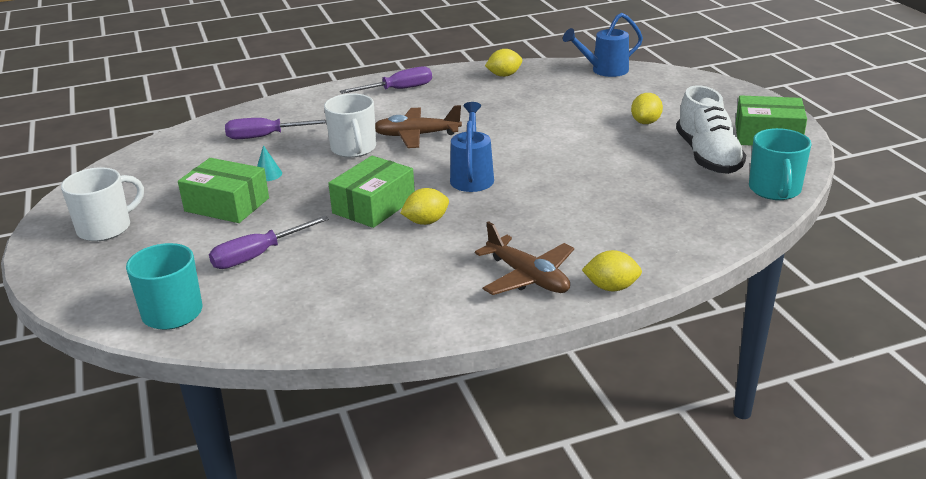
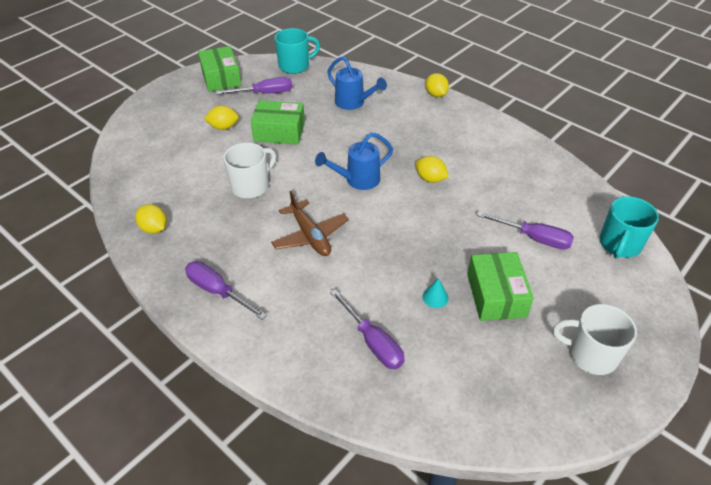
camera: 120 degrees left, 15 degrees up
white mug [324,94,376,158] -> white mug moved to [223,143,276,198]
green box [328,156,415,228] -> green box moved to [251,100,305,145]
brown plane [475,221,574,295] -> none
blue watering can [563,13,643,77] -> blue watering can moved to [327,56,387,110]
white shoe [676,85,746,174] -> purple screwdriver [216,77,292,95]

